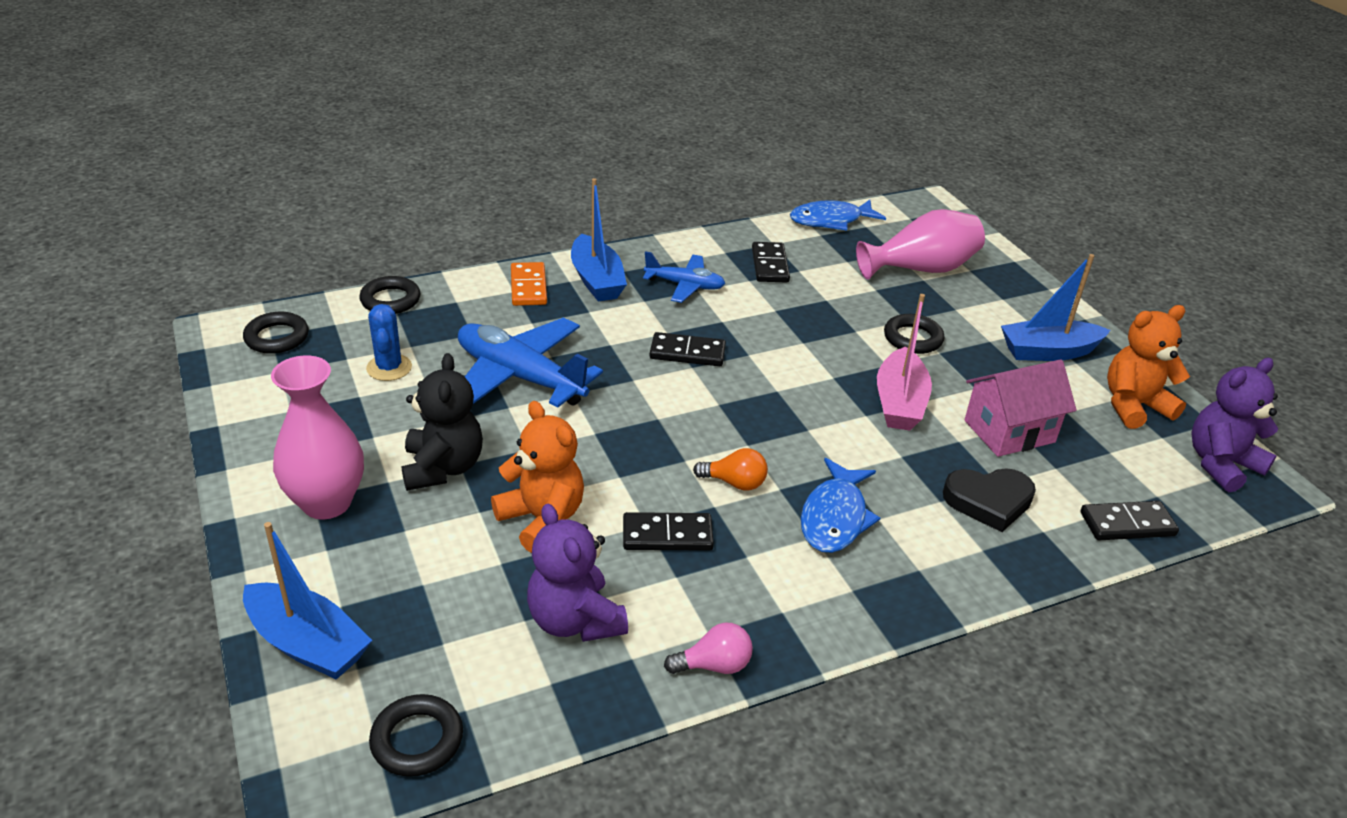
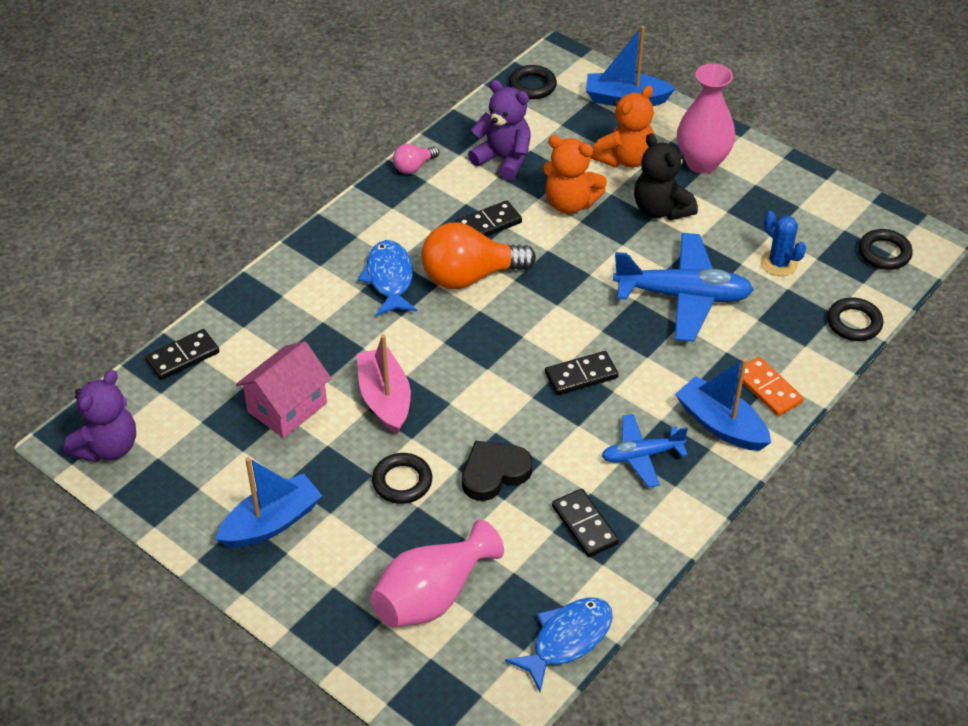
camera: 155 degrees right, 10 degrees up
orange light bulb [693,448,768,491] -> orange light bulb [421,223,536,289], size x2.07
black heart [943,468,1036,532] -> black heart moved to [462,440,532,501]
orange teddy bear [1107,305,1190,429] -> orange teddy bear moved to [590,85,654,168]

